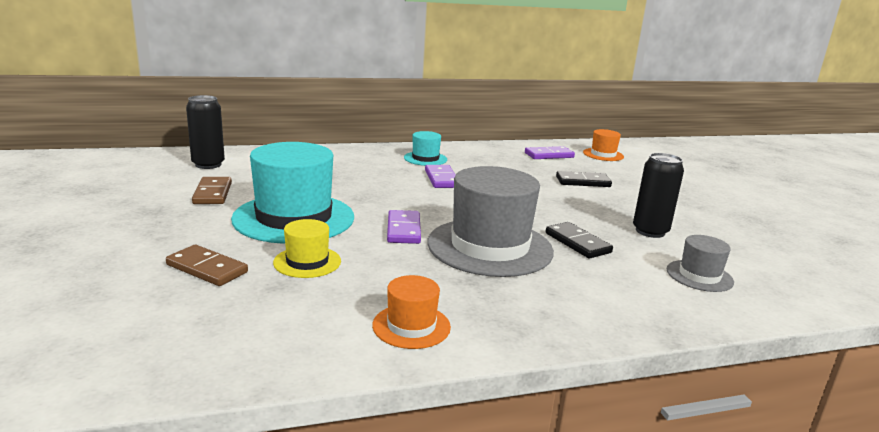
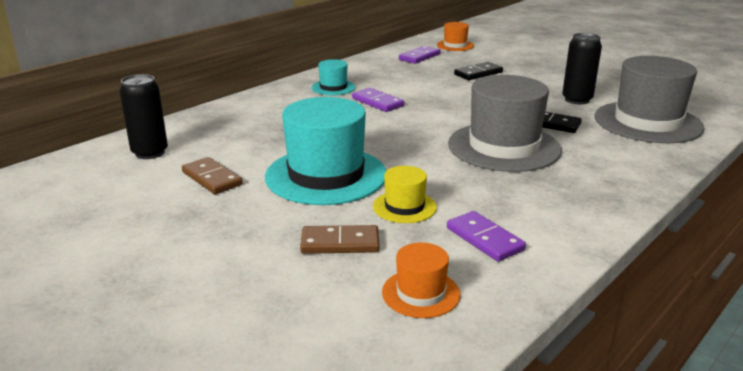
camera: 30 degrees left, 5 degrees up
orange hat [372,275,451,349] -> orange hat moved to [382,242,460,318]
purple domino [387,210,421,244] -> purple domino moved to [447,211,526,262]
grey hat [667,235,734,292] -> grey hat [595,56,704,143], size x2.07

